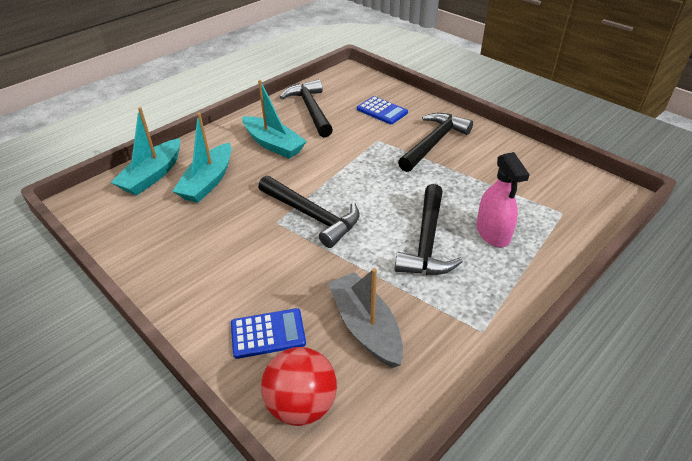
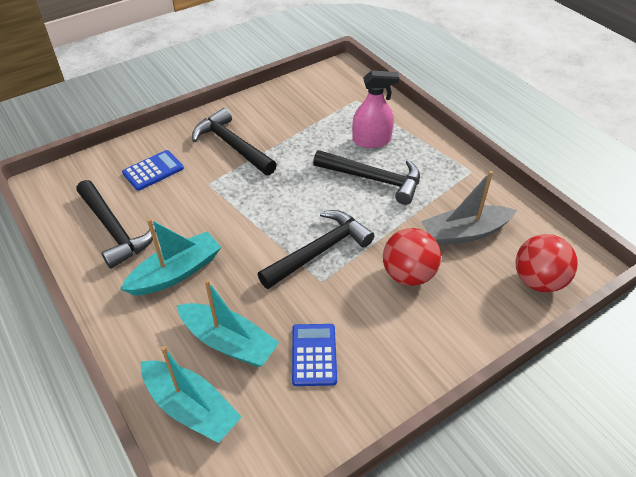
camera: 80 degrees left, 5 degrees up
blue calculator [231,308,306,359] -> blue calculator moved to [292,324,337,386]
black hammer [280,79,333,137] -> black hammer turned 120 degrees counterclockwise [77,180,156,269]
none -> red ball [383,228,441,286]

